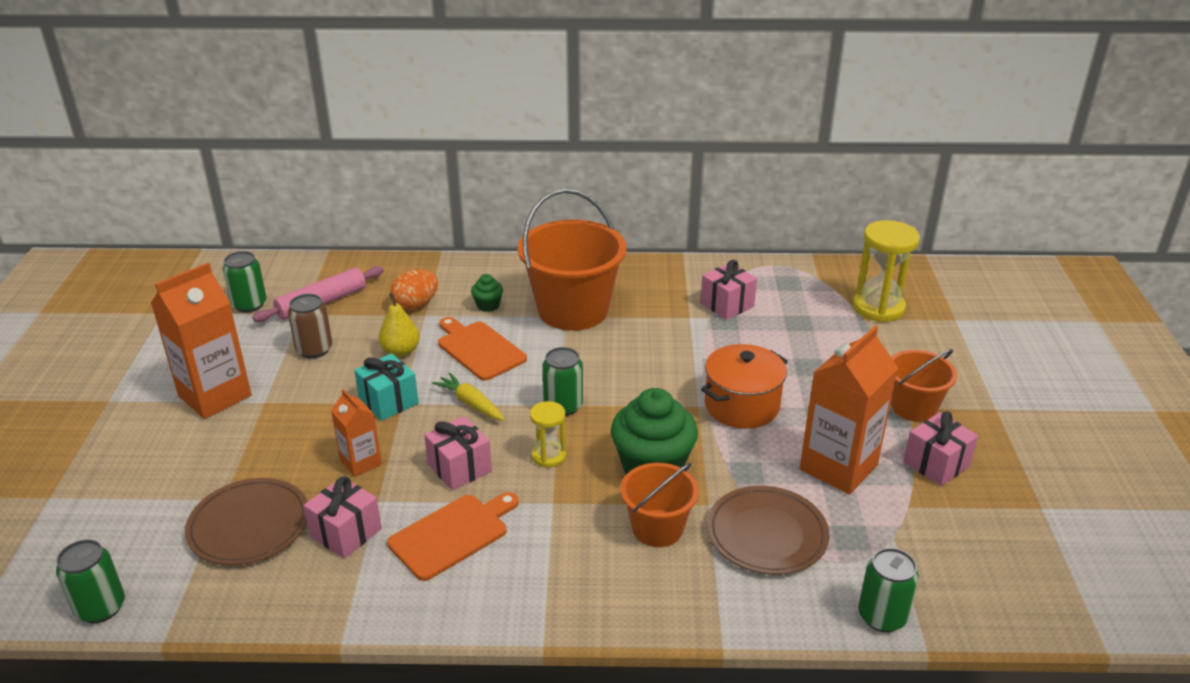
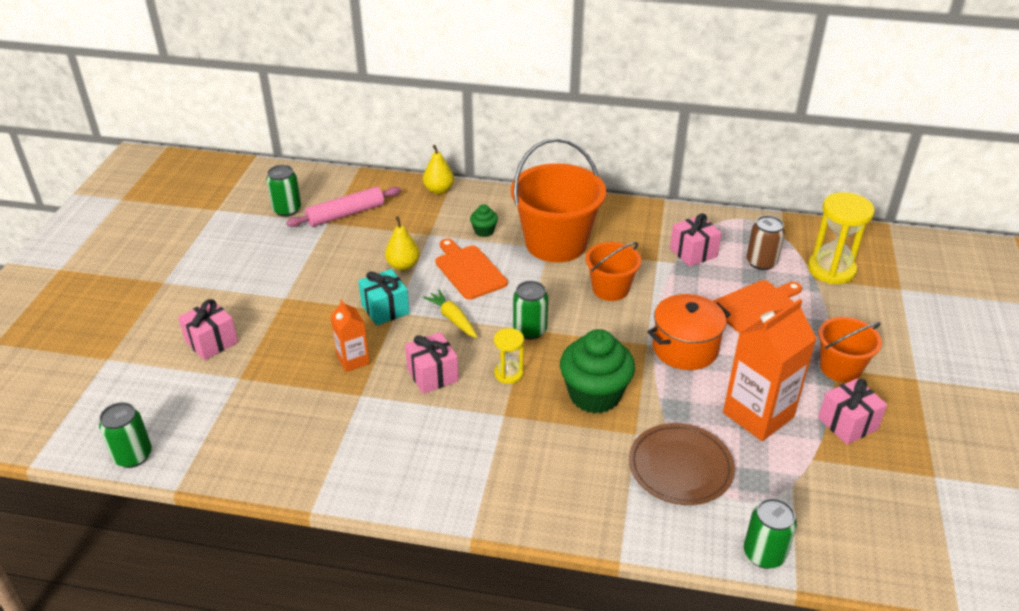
camera: 10 degrees right, 5 degrees up
orange carton [151,263,252,419] -> none
brown plate [185,478,308,565] -> none
brown can [288,294,332,359] -> brown can moved to [747,215,785,270]
pink gift [303,476,382,559] -> pink gift moved to [178,299,238,360]
orange cutting board [387,492,519,581] -> orange cutting board moved to [713,280,802,333]
orange egg [390,269,438,310] -> none
orange bucket [620,463,699,547] -> orange bucket moved to [586,242,641,301]
none -> yellow pear [423,145,454,194]

